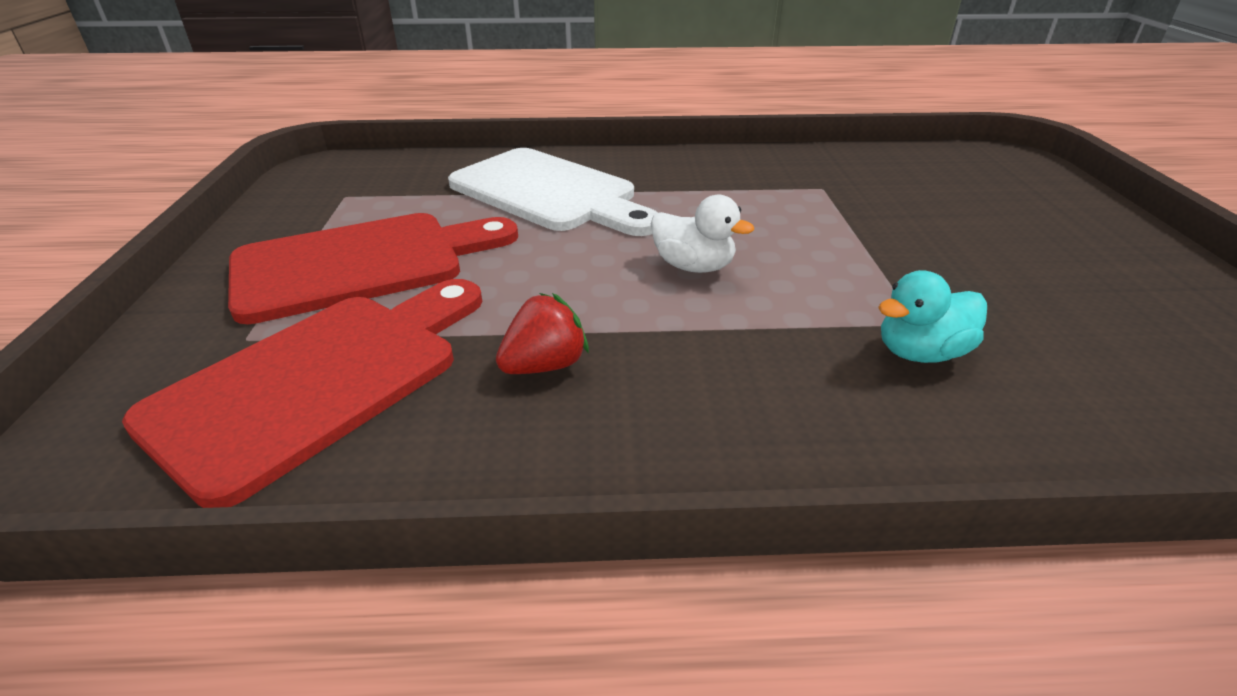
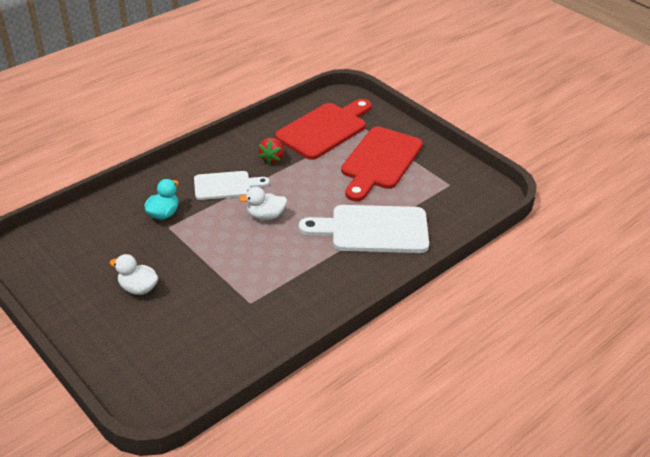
camera: 140 degrees right, 5 degrees up
red cutting board [122,279,482,508] -> red cutting board turned 135 degrees counterclockwise [275,99,372,160]
none -> white duck [110,254,158,295]
none -> white cutting board [194,171,270,200]

